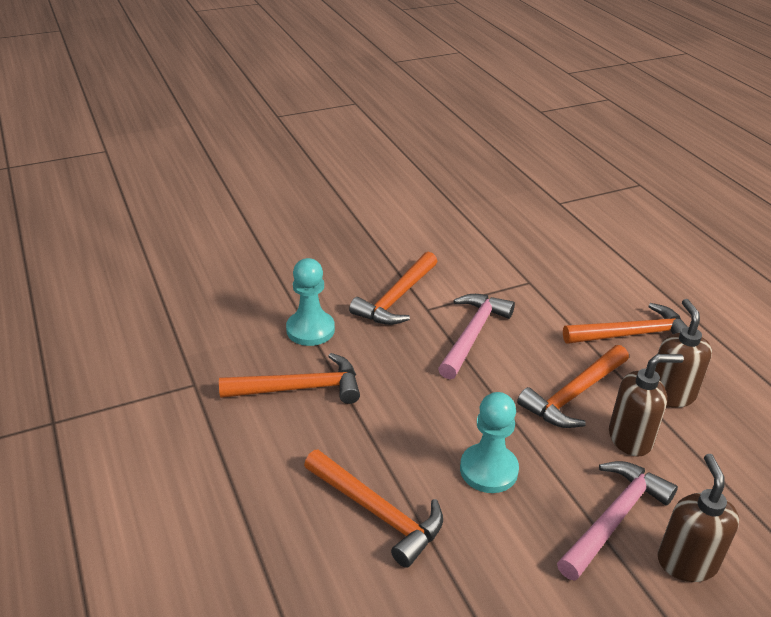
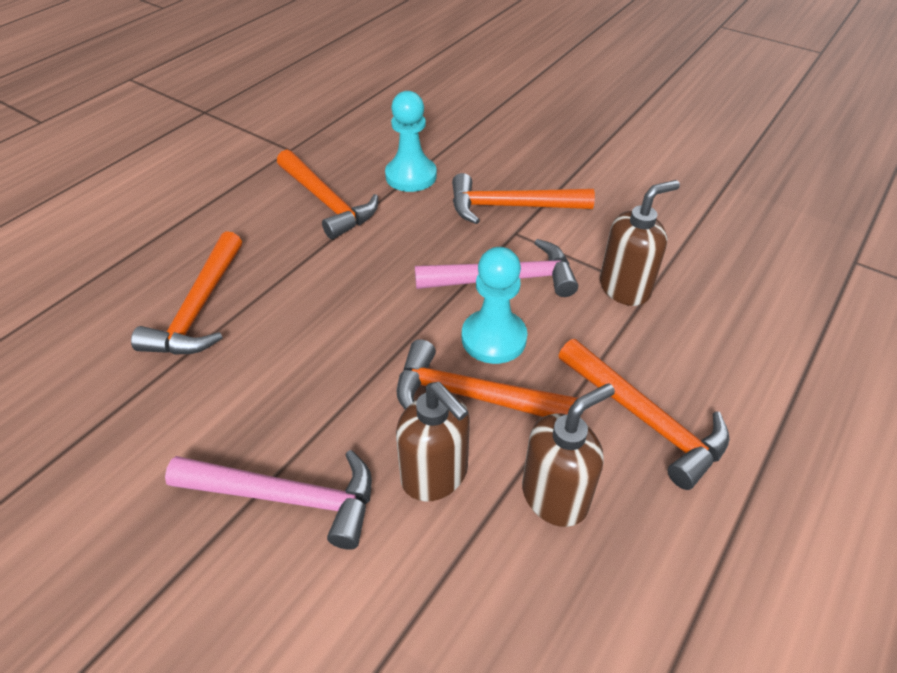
camera: 60 degrees right, 10 degrees up
turquoise pawn [460,392,519,493] -> turquoise pawn moved to [462,247,528,364]
brown soap dispenser [658,454,739,582] -> brown soap dispenser moved to [600,180,680,306]

